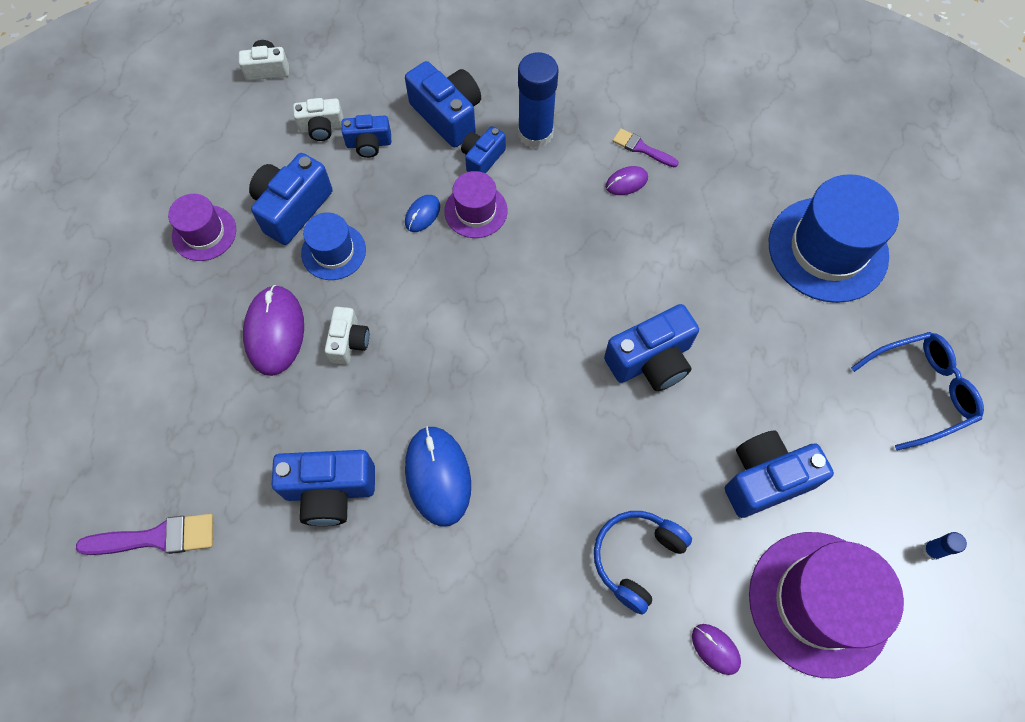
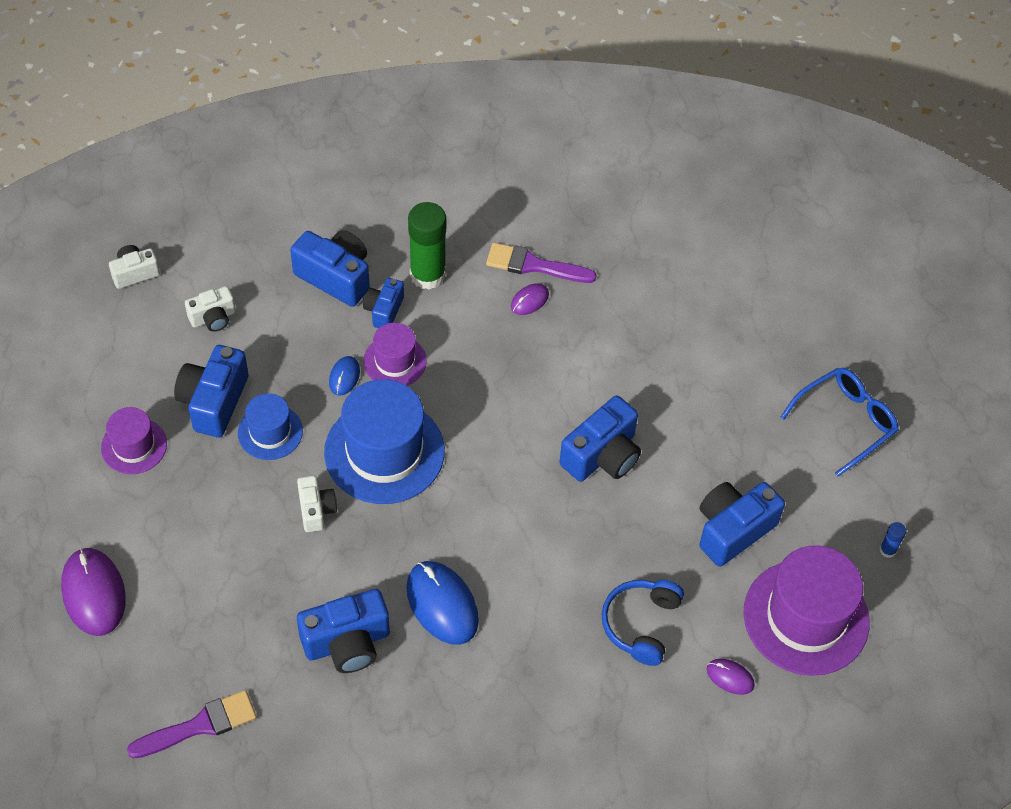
camera: 20 degrees left, 10 degrees down
purple mouse [243,285,304,376] -> purple mouse moved to [61,548,126,636]
blue camera [342,114,391,158] -> none
blue glue stick [518,52,559,148] -> green glue stick [408,202,446,290]
purple brush [613,128,679,167] -> purple brush [486,243,597,283], size x1.60
blue hat [769,174,899,303] -> blue hat moved to [324,379,445,504]

